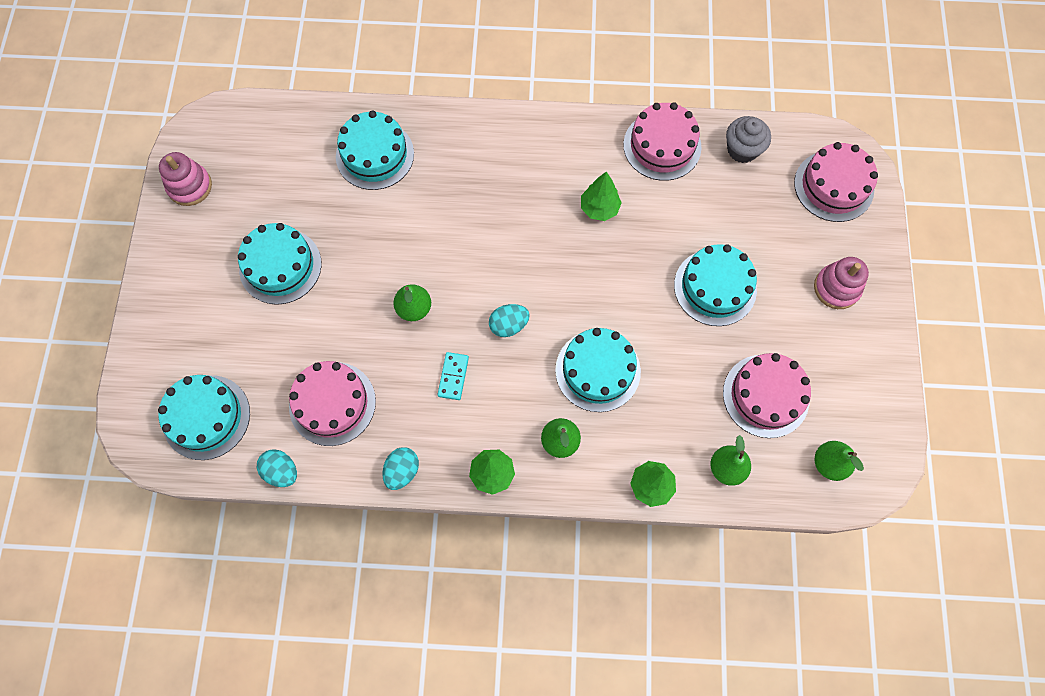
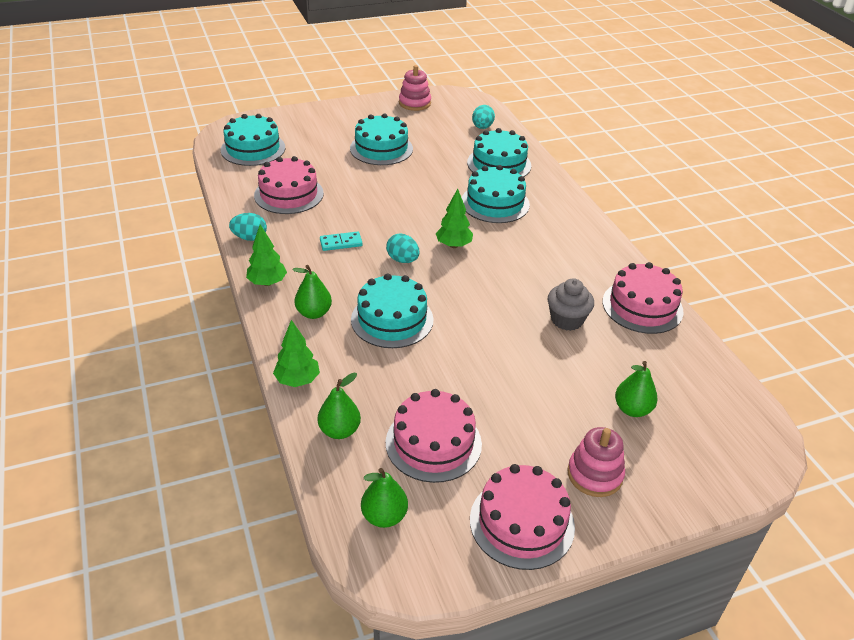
camera: 65 degrees right, 30 degrees down
turquoise egg [257,449,297,487] -> turquoise egg moved to [472,105,495,129]
green pear [393,284,431,321] -> green pear moved to [615,361,658,417]
green tree [581,172,621,221] -> green tree moved to [436,189,473,248]
turquoise cake [674,244,757,326] -> turquoise cake moved to [462,165,530,223]
grey cupcake [726,116,771,163] -> grey cupcake moved to [548,278,594,331]
pink cake [794,142,878,222] -> pink cake moved to [470,464,575,570]

